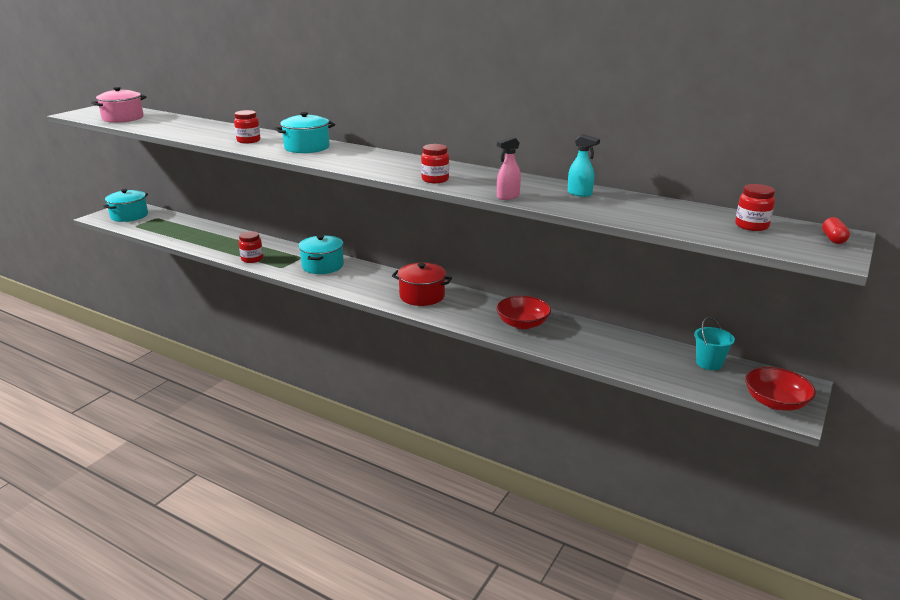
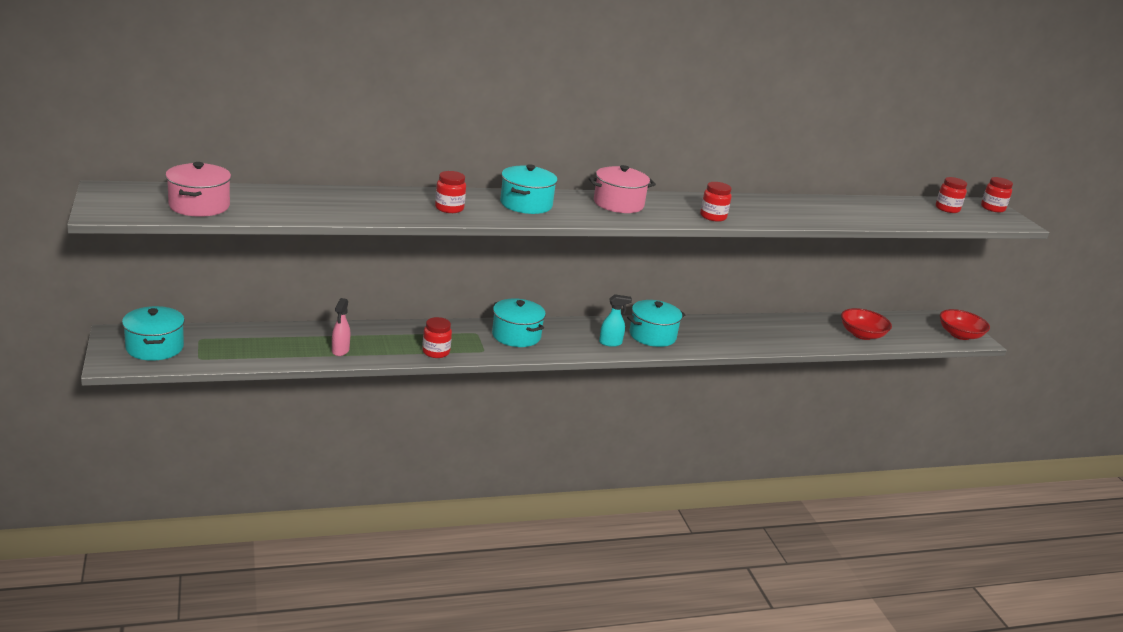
camera: 50 degrees left, 0 degrees up
red pot [392,263,452,306] -> turquoise pot [627,300,685,347]
red bowl [496,296,551,329] -> red bowl moved to [841,308,892,340]
pink spray bottle [497,137,521,200] -> pink spray bottle moved to [332,298,350,356]
turquoise spray bottle [568,134,600,197] -> turquoise spray bottle moved to [599,294,632,347]
turquoise bucket [694,317,735,370] -> none
red capsule [822,217,850,244] -> red jar [981,177,1013,213]
none -> pink pot [589,165,656,213]

